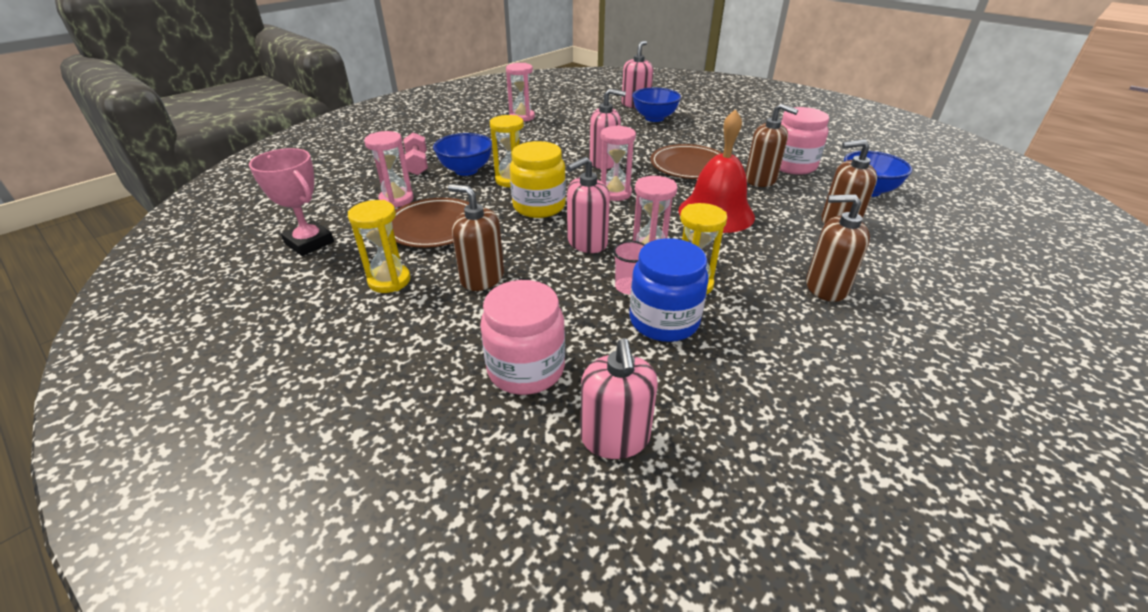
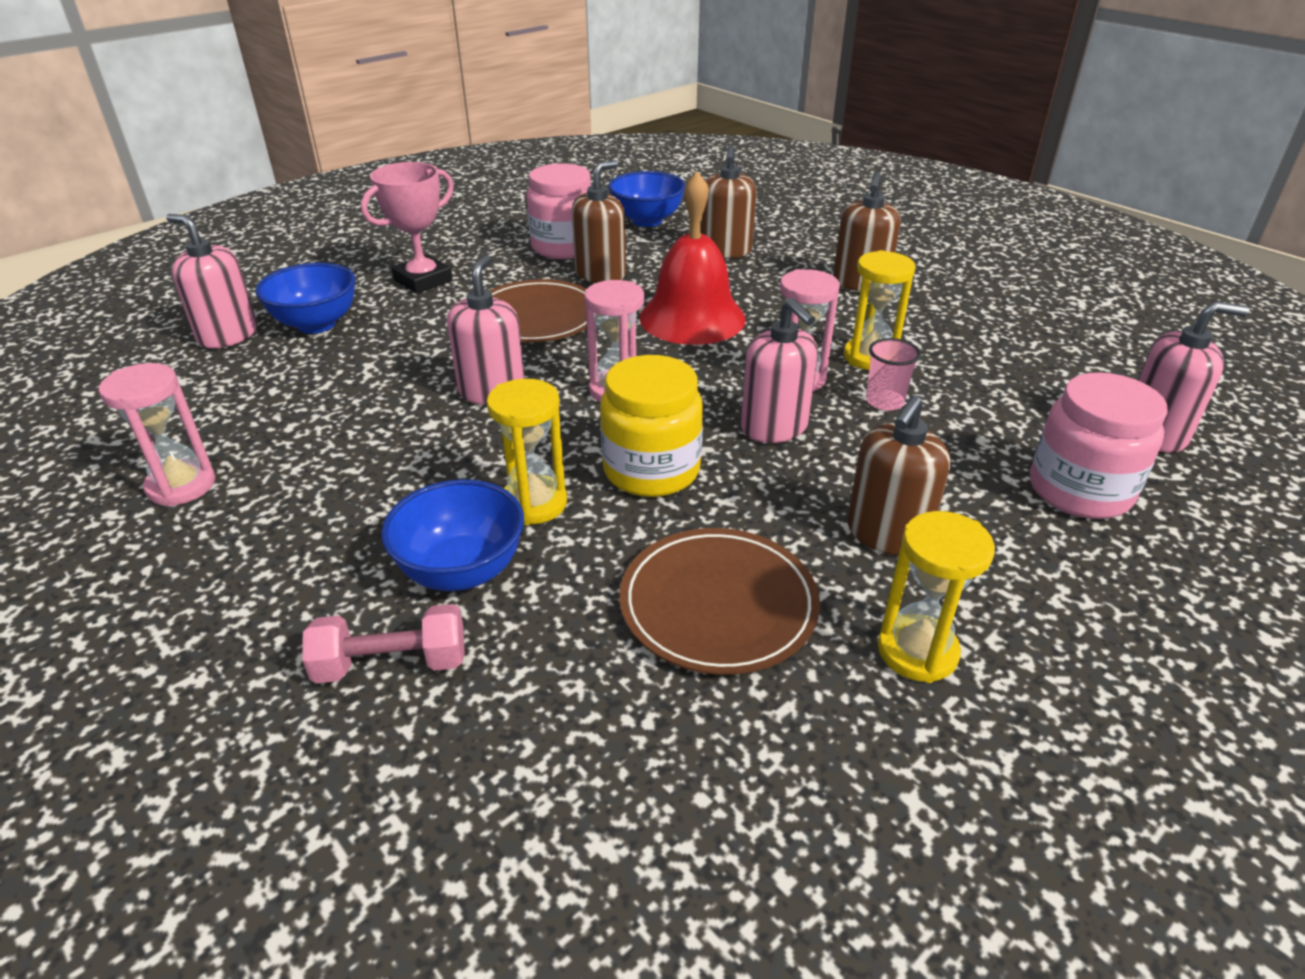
camera: 85 degrees left, 0 degrees up
pink trophy [249,148,334,256] -> pink trophy moved to [361,162,454,294]
pink hourglass [364,131,414,207] -> none
blue jar [629,238,709,342] -> none

